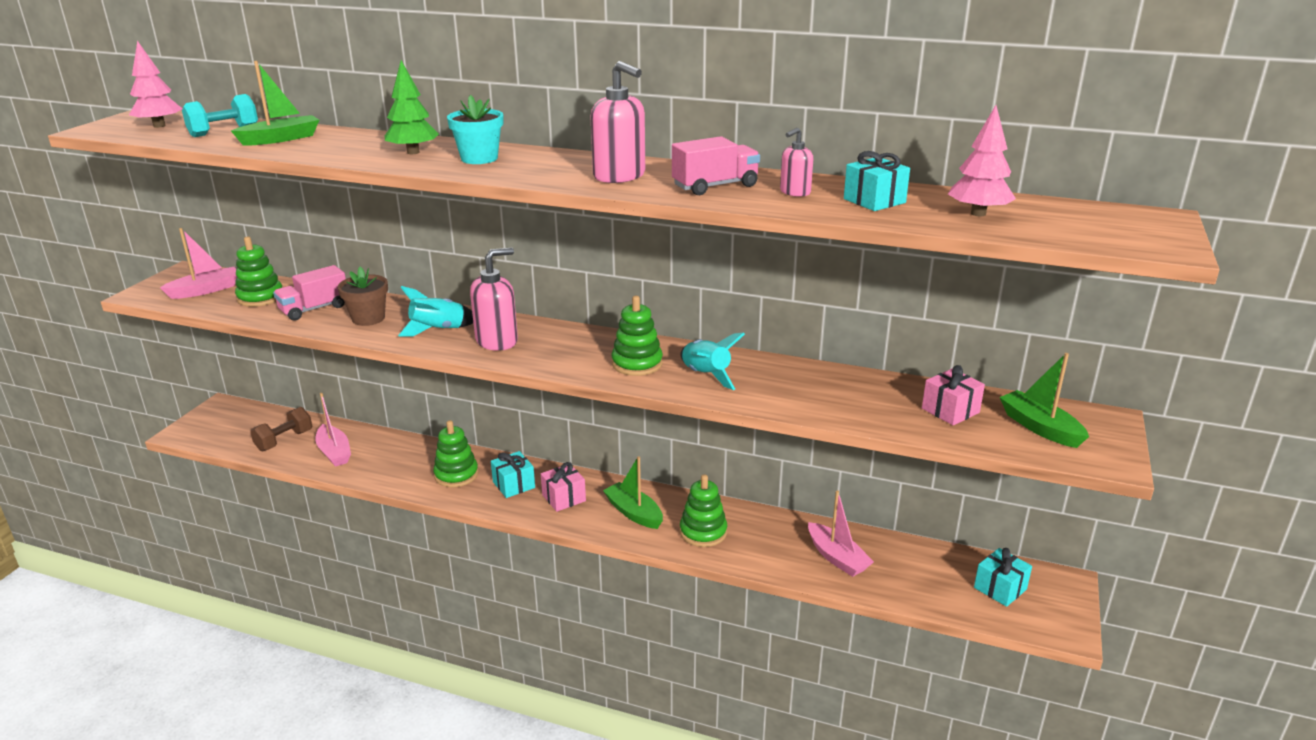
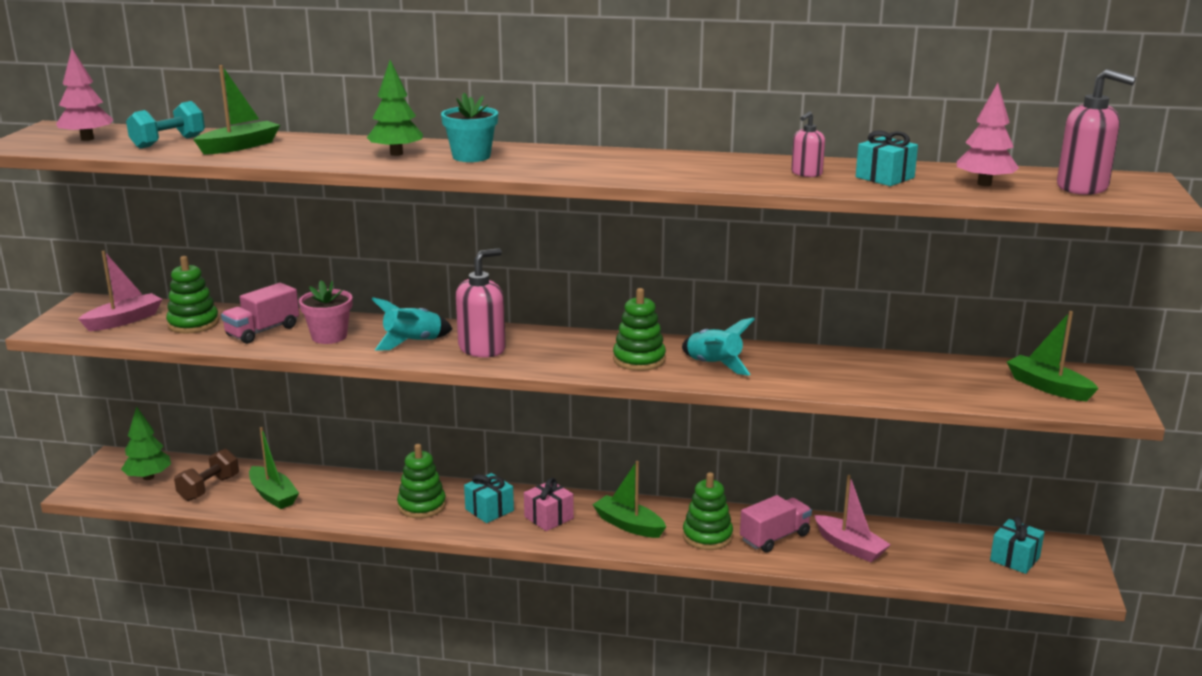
camera: 10 degrees left, 5 degrees down
pink boat [315,393,351,467] -> green boat [249,427,299,509]
brown flower pot [338,267,388,326] -> pink flower pot [299,280,352,344]
pink soap dispenser [591,61,645,183] -> pink soap dispenser moved to [1057,69,1136,195]
pink truck [672,136,760,195] -> pink truck moved to [740,495,812,553]
pink gift [922,365,985,425] -> none
none -> green tree [121,406,171,480]

